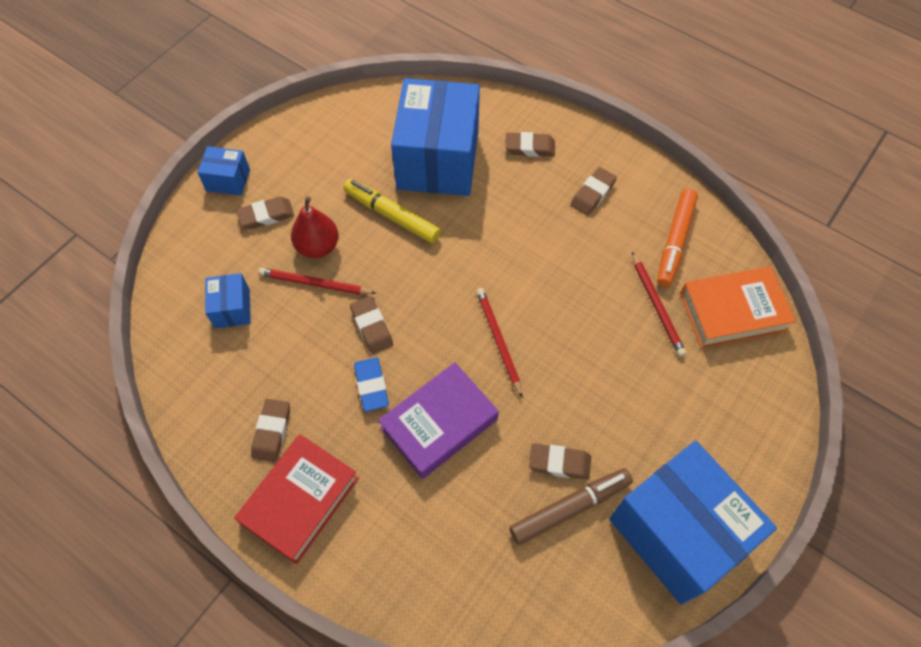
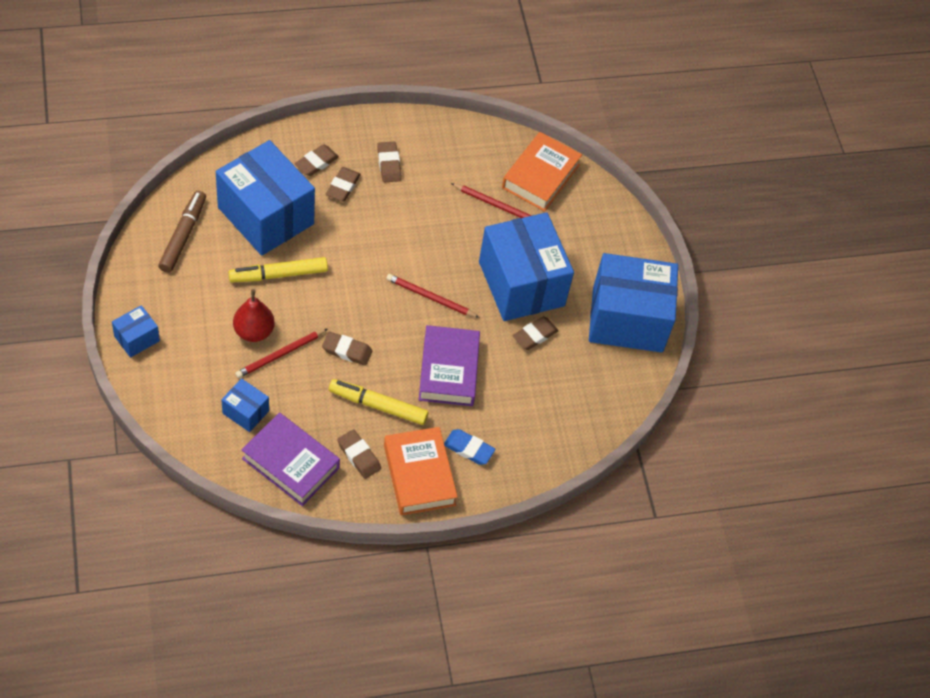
camera: 55 degrees left, 5 degrees down
red book [234,434,359,564] -> orange book [384,427,458,515]
brown eraser [237,197,294,229] -> brown eraser moved to [326,167,361,202]
blue eraser [354,358,389,412] -> blue eraser moved to [444,429,495,465]
brown marker [509,468,633,545] -> brown marker moved to [158,191,206,273]
orange marker [657,189,698,287] -> none
none -> purple book [242,413,340,506]
none -> yellow marker [329,379,428,425]
none -> blue box [479,212,574,321]

